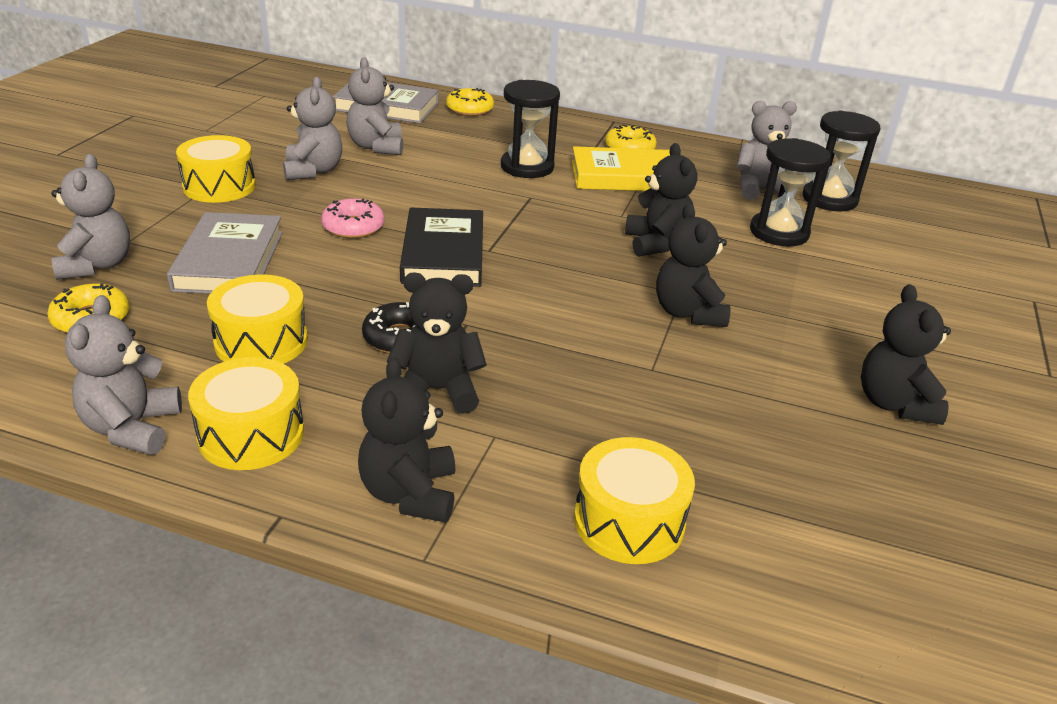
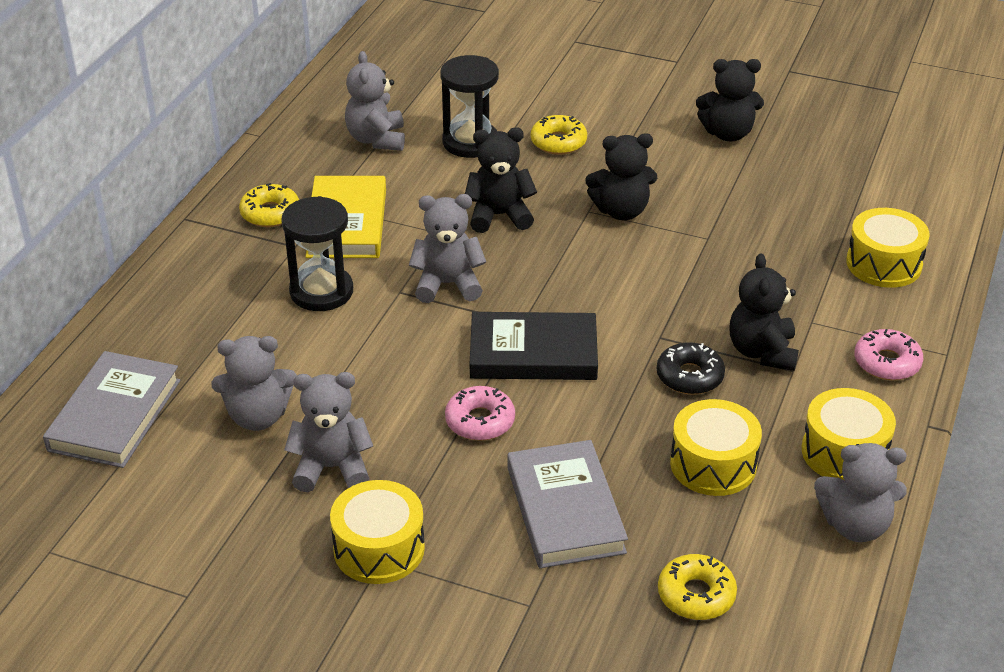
camera: 85 degrees left, 5 degrees up
grey teddy bear [51,154,130,280] -> grey teddy bear moved to [409,194,486,303]
grey book [167,212,283,294] -> grey book turned 75 degrees clockwise [507,440,628,568]
black teddy bear [358,357,456,523] -> pink donut [854,329,923,380]
yellow donut [446,88,494,116] -> yellow donut moved to [531,115,587,155]
black hourglass [802,110,880,211] -> none

